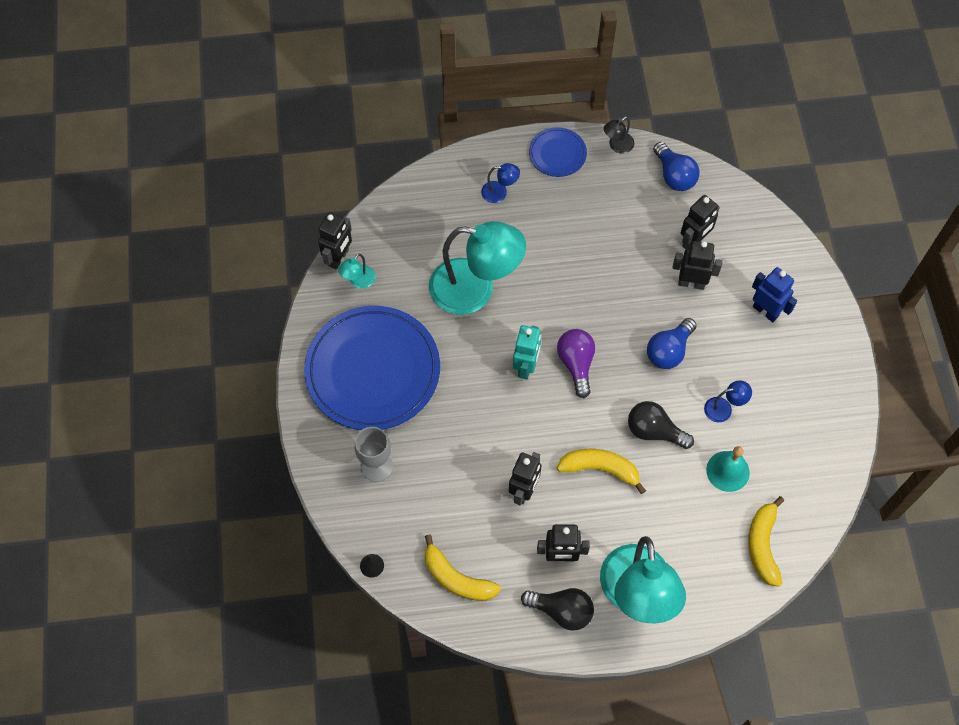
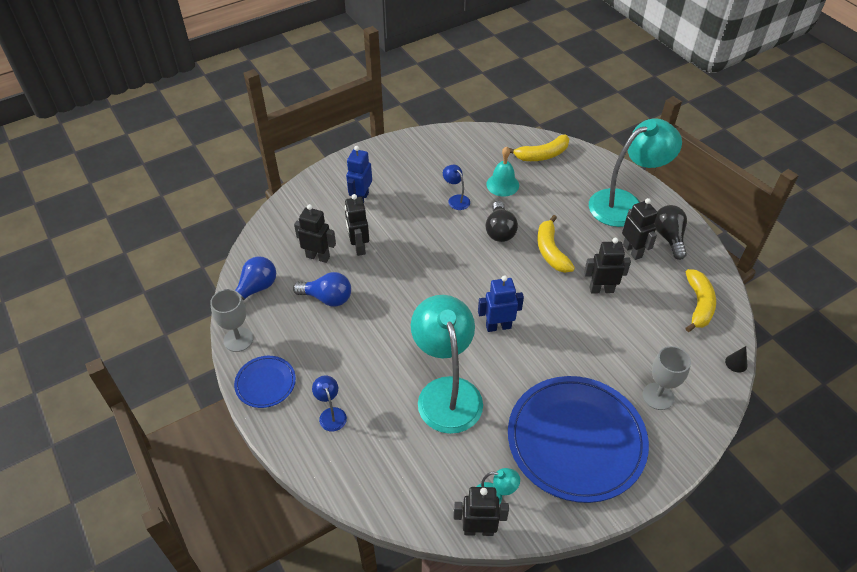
camera: 115 degrees left, 15 degrees down
turquoise robot [513,325,541,380] -> blue robot [478,275,524,332]
purple light bulb [557,329,595,398] -> none
black lamp [603,116,634,154] -> grey goblet [210,289,253,352]
blue light bulb [647,318,697,369] -> blue light bulb moved to [293,272,351,307]

